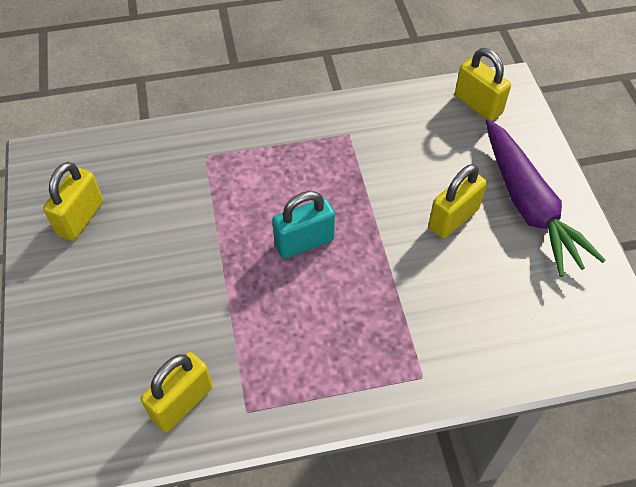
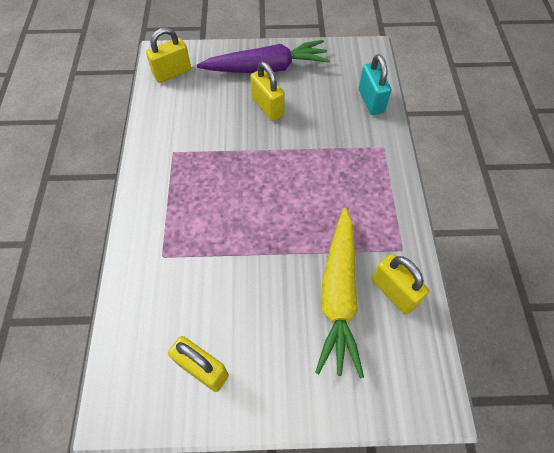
camera: 80 degrees left, 5 degrees up
turquoise padlock [272,191,335,259] -> turquoise padlock moved to [359,54,391,115]
none -> yellow carrot [315,208,364,378]

